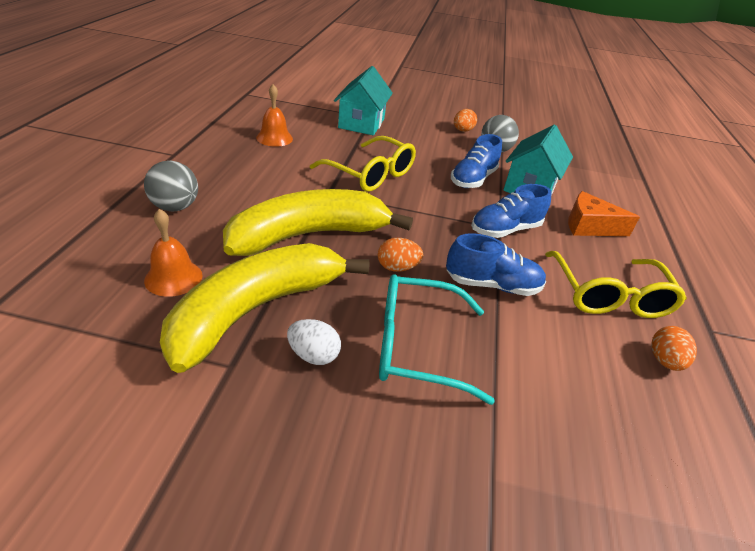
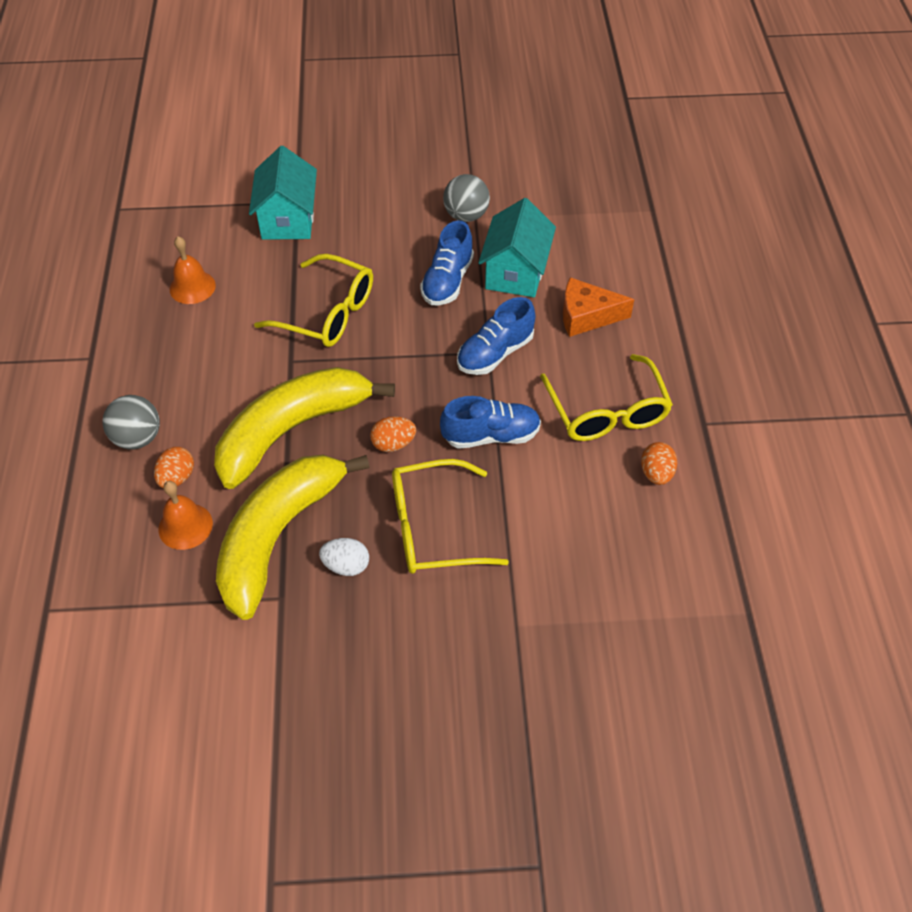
camera: 10 degrees left, 15 degrees up
turquoise glasses [379,274,495,405] -> yellow glasses [392,459,509,574]
orange egg [454,109,477,132] -> orange egg moved to [154,447,194,488]

